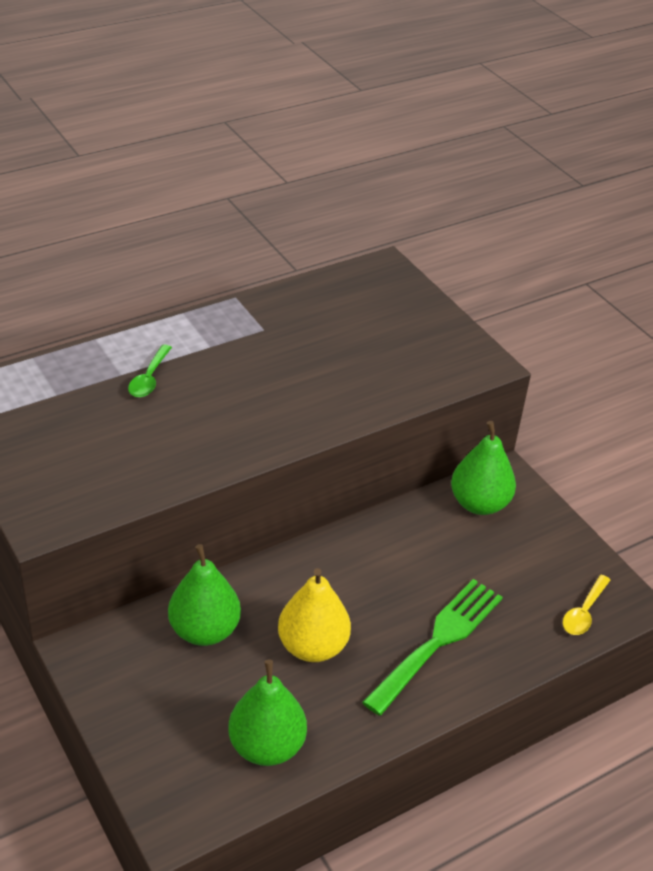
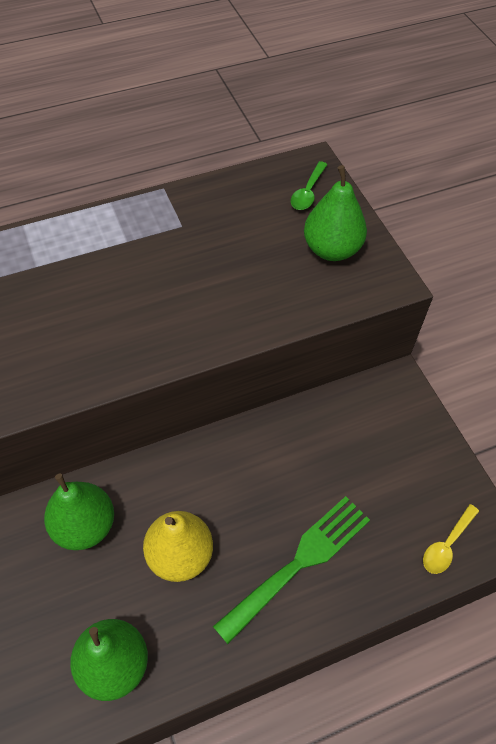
camera: 10 degrees right, 15 degrees up
green spoon [128,345,172,397] -> green spoon moved to [291,161,327,210]
green pear [451,421,516,515] -> green pear moved to [304,165,367,261]

